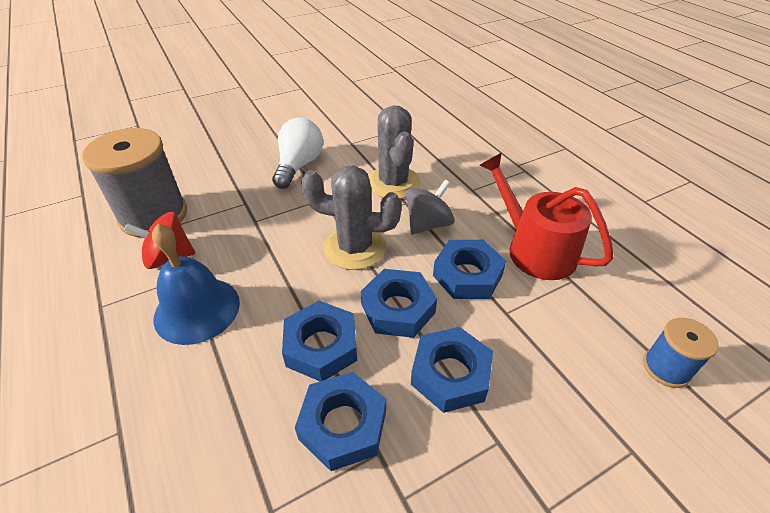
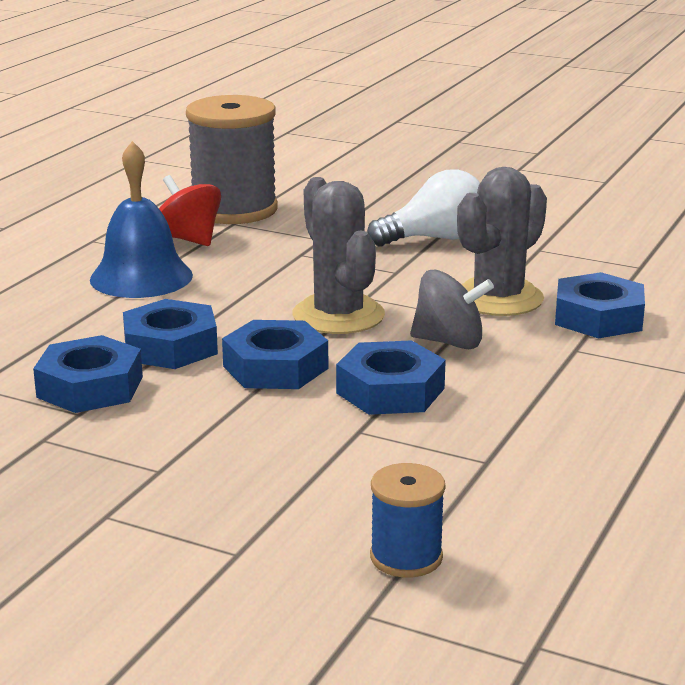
camera: 55 degrees right, 20 degrees down
blue nut [411,327,493,413] -> blue nut moved to [555,272,645,338]
red watering can [479,153,613,280] -> none

